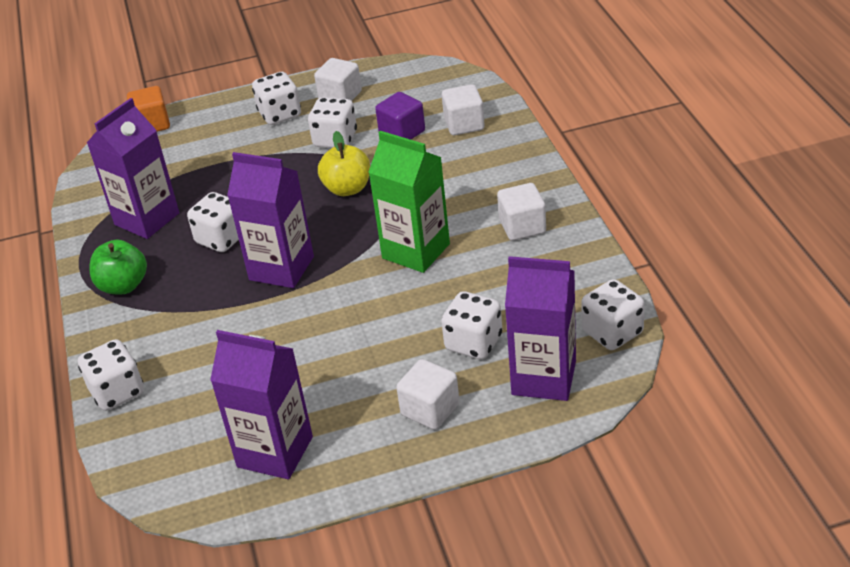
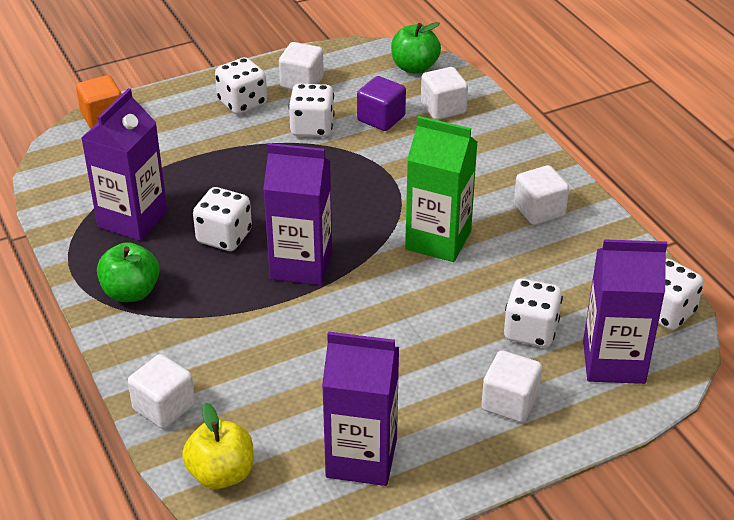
camera: 15 degrees left, 0 degrees up
white dice [78,339,144,411] -> white cube [128,354,195,429]
yellow apple [318,131,370,196] -> yellow apple moved to [182,403,253,489]
none -> green apple [391,22,441,74]

